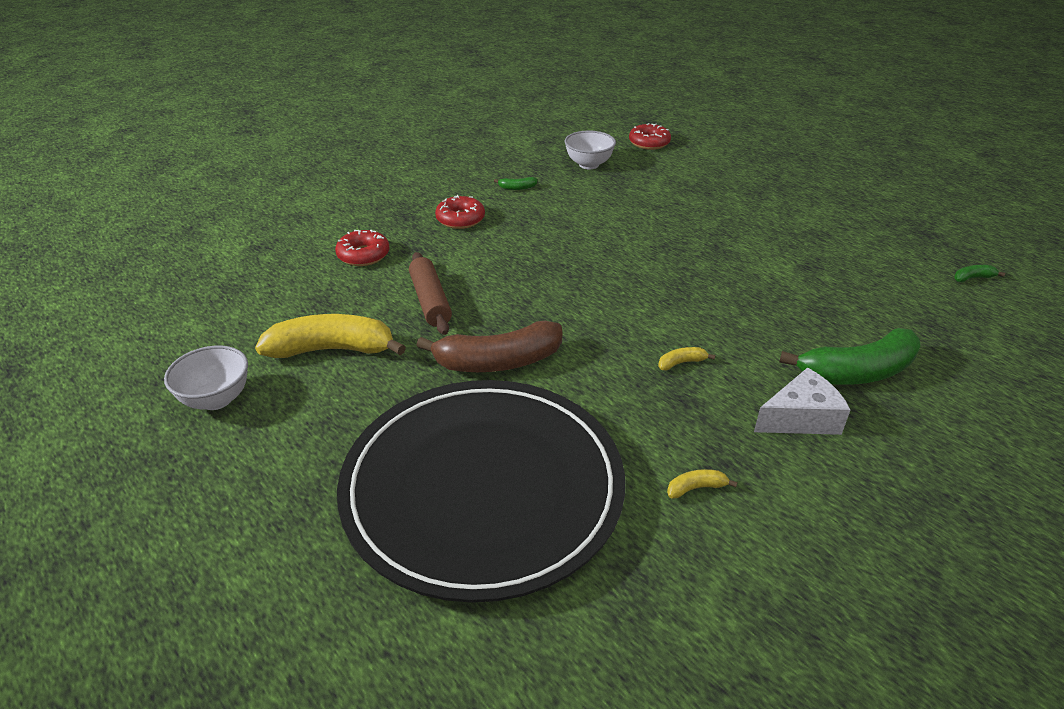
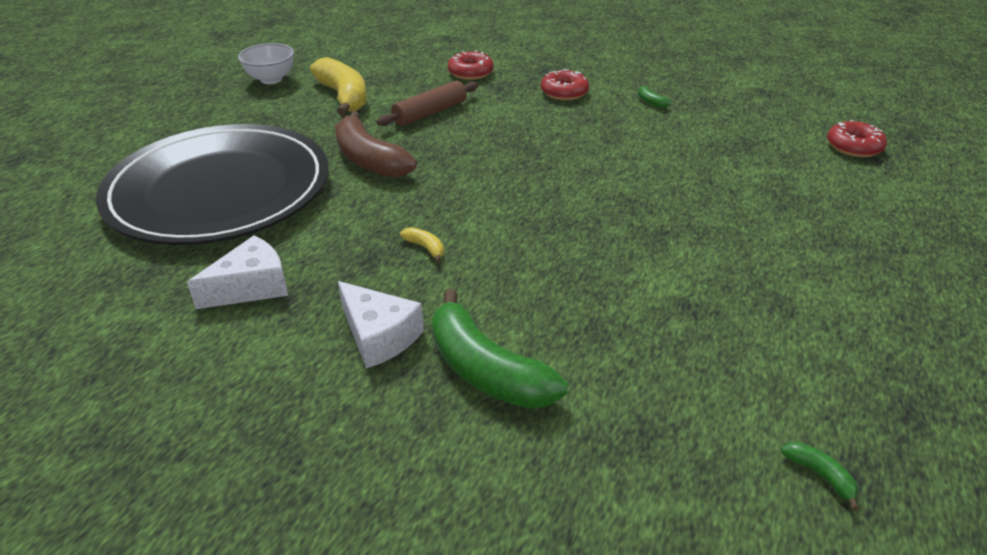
camera: 65 degrees right, 0 degrees up
white bowl [565,131,616,169] -> none
yellow banana [667,469,737,498] -> white cheese [187,235,288,309]

